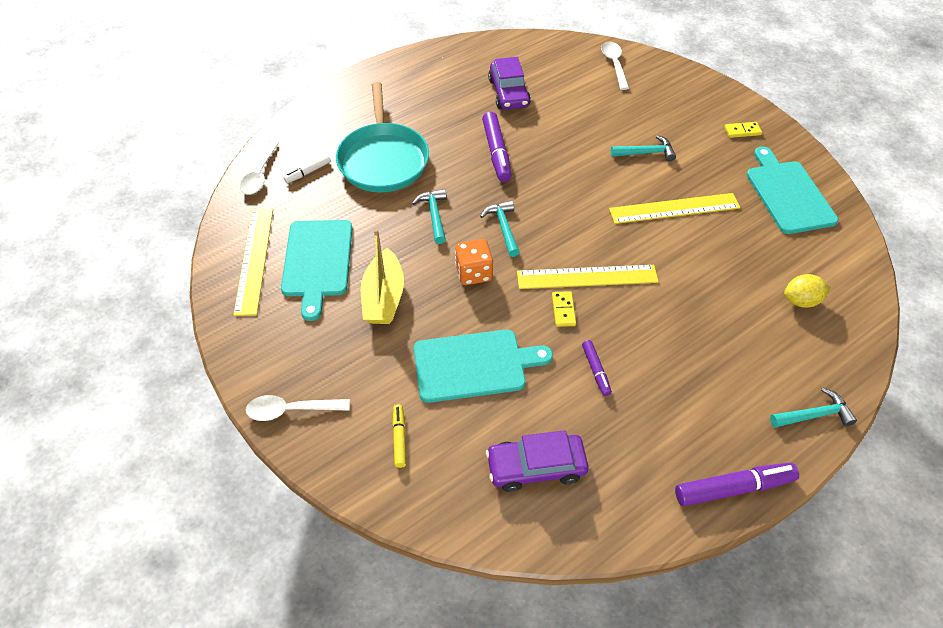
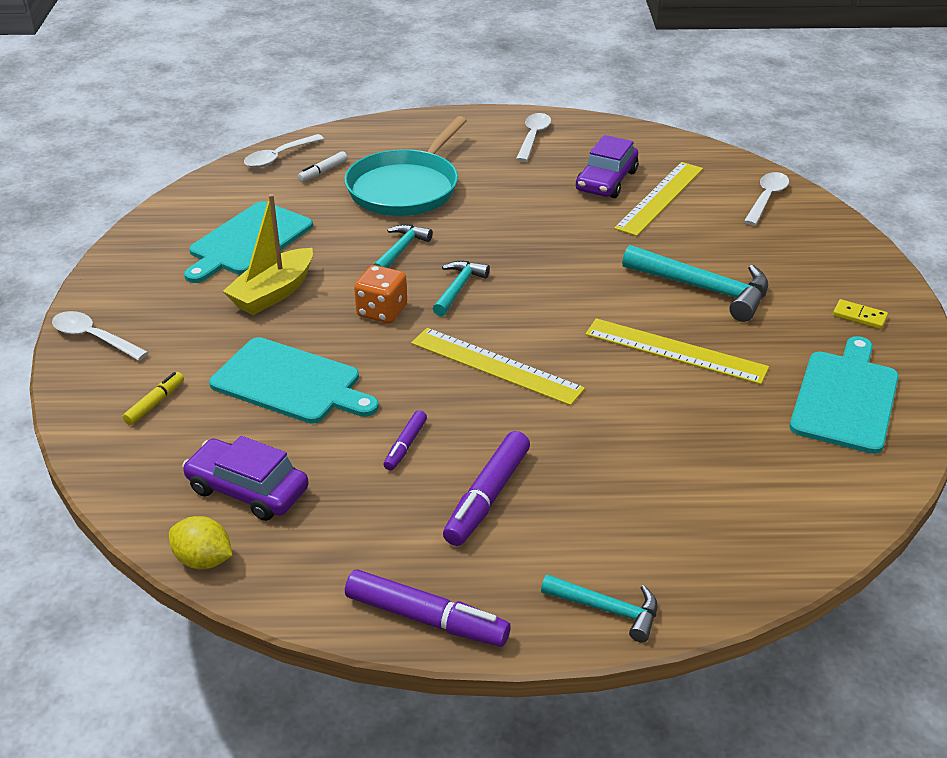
camera: 35 degrees right, 15 degrees down
yellow ruler [233,209,273,316] -> yellow ruler moved to [614,162,703,236]
white marker [283,154,331,183] -> white marker turned 45 degrees counterclockwise [298,151,348,182]
purple marker [482,112,512,182] -> purple marker moved to [443,431,530,546]
yellow domino [552,291,576,327] -> none
turquoise hammer [611,135,676,162] -> turquoise hammer [622,245,768,322], size x1.71
yellow lemon [784,274,830,308] -> yellow lemon moved to [169,516,233,569]
none -> white spoon [516,113,551,162]

